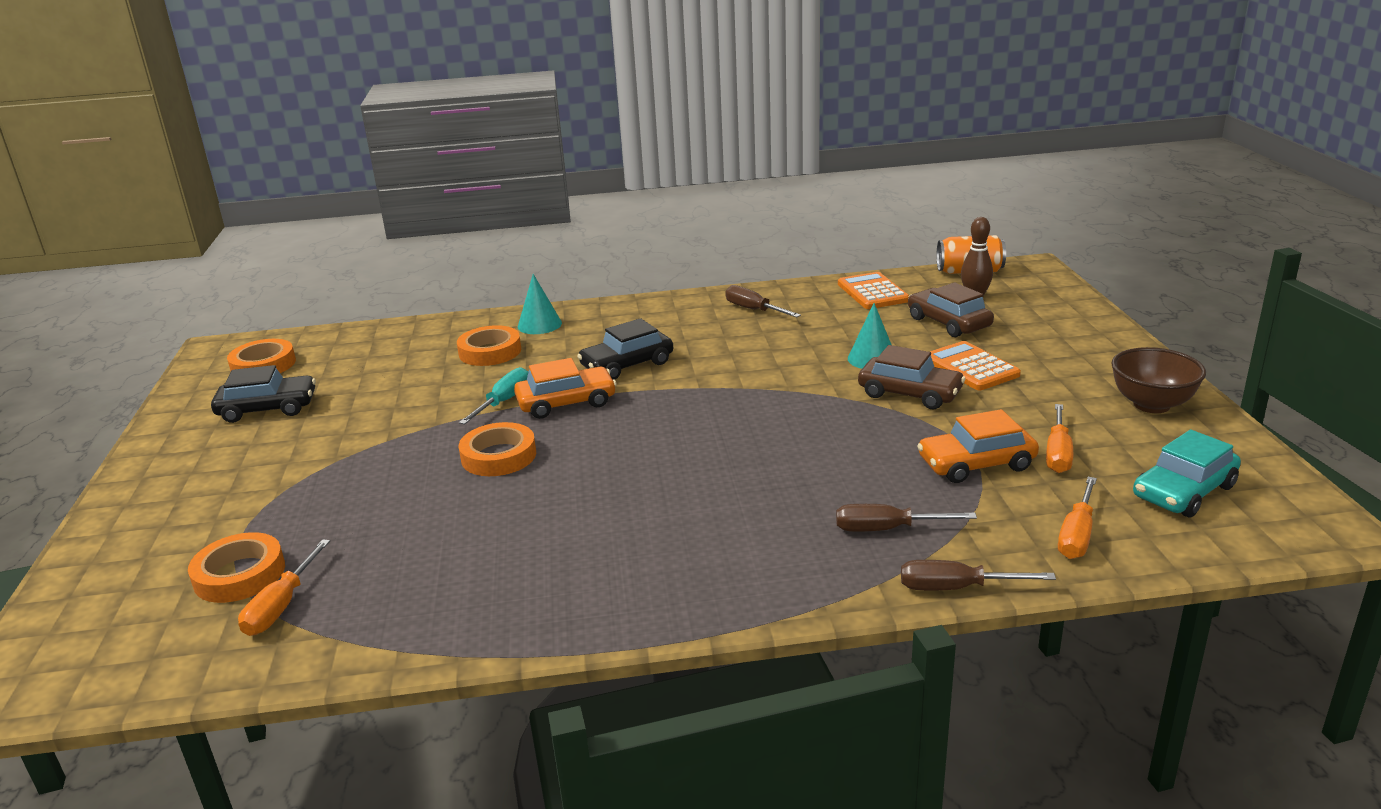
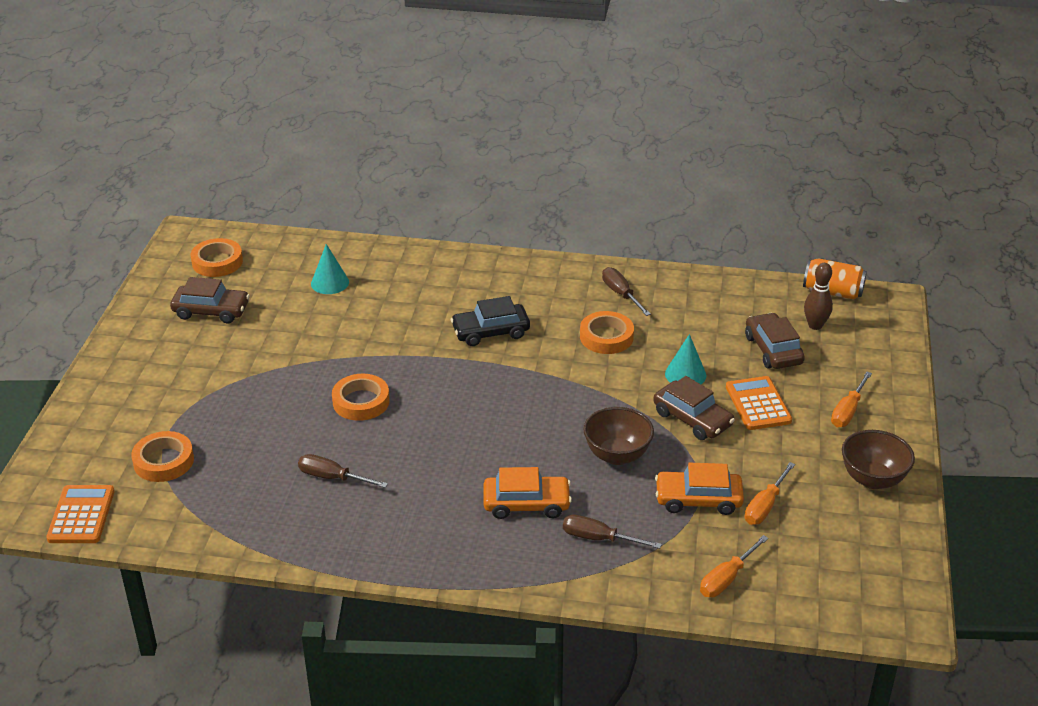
camera: 15 degrees right, 10 degrees up
black car [211,365,316,423] -> brown car [170,277,250,324]
orange screwdriver [238,539,330,636] -> orange screwdriver moved to [831,372,872,427]
orange tape [457,325,521,366] -> orange tape moved to [580,311,634,354]
turquoise screwdriver [459,367,528,424] -> none
orange car [514,358,616,419] -> orange car moved to [483,467,572,519]
turquoise cone [518,274,562,334] -> turquoise cone moved to [311,244,349,294]
orange calculator [838,272,909,309] -> orange calculator moved to [46,485,115,543]
brown screwdriver [901,560,1056,590] -> brown screwdriver moved to [298,454,388,488]
turquoise car [1133,429,1241,518] -> none
none -> brown bowl [583,407,654,465]

